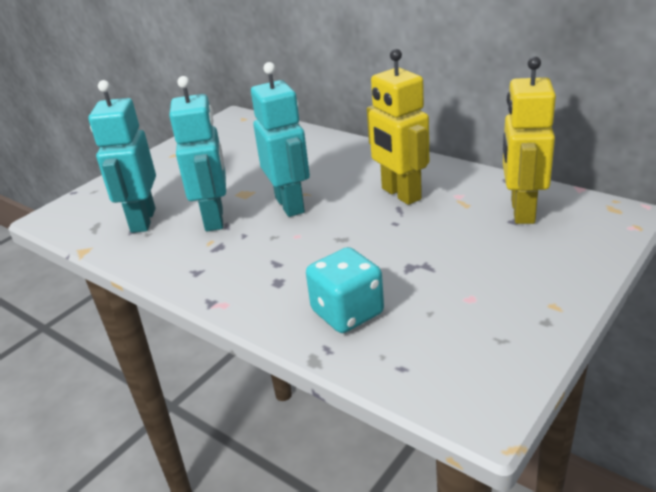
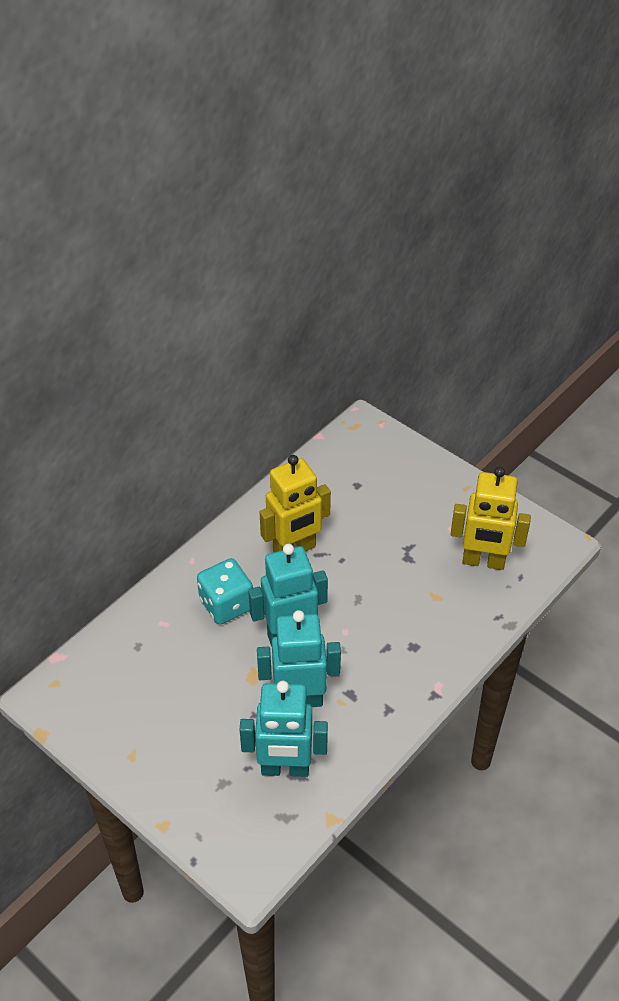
camera: 90 degrees left, 15 degrees up
turquoise dice [306,247,384,333] -> turquoise dice moved to [197,558,253,624]
yellow robot [503,56,556,224] -> yellow robot moved to [450,467,531,570]

